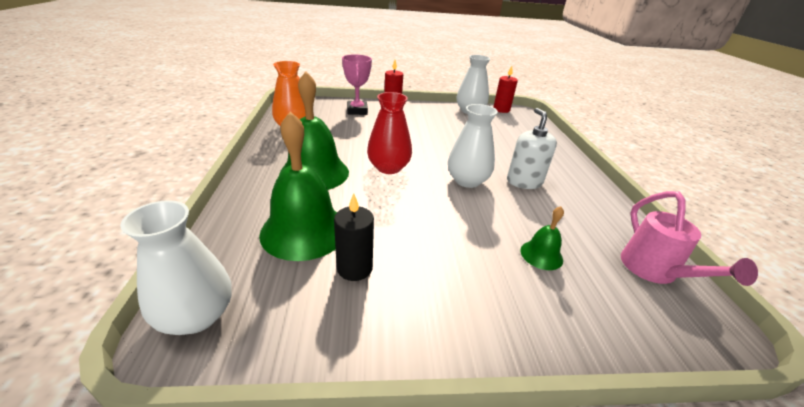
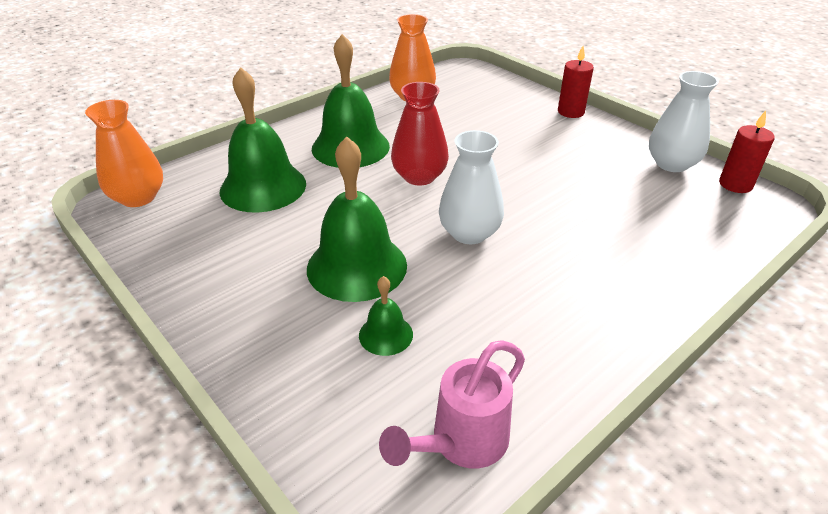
camera: 55 degrees right, 5 degrees up
white vase [120,200,232,335] -> orange vase [85,100,163,207]
black candle [334,193,374,281] -> none
pink trophy [342,54,372,115] -> none
white soap dispenser [507,108,557,189] -> none
none -> green bell [307,136,407,302]

